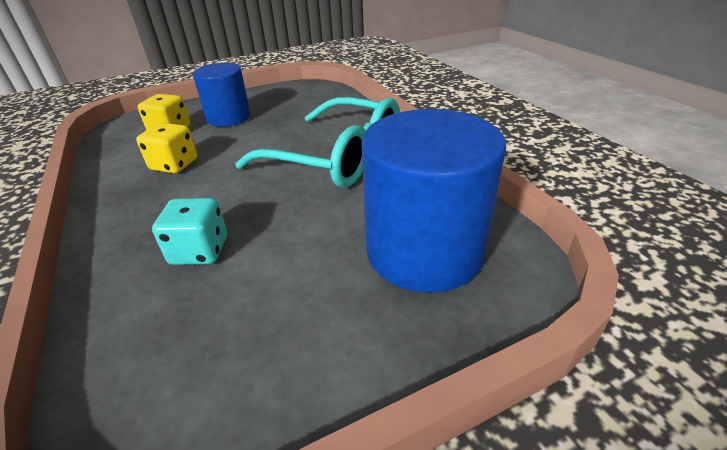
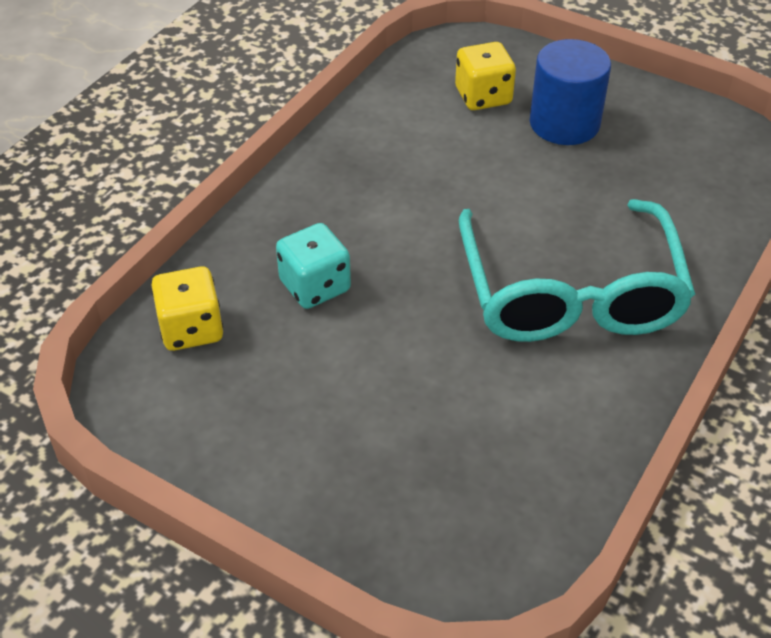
camera: 55 degrees right, 10 degrees up
yellow dice [136,123,197,173] -> yellow dice moved to [151,266,223,351]
blue cylinder [361,109,506,293] -> none

